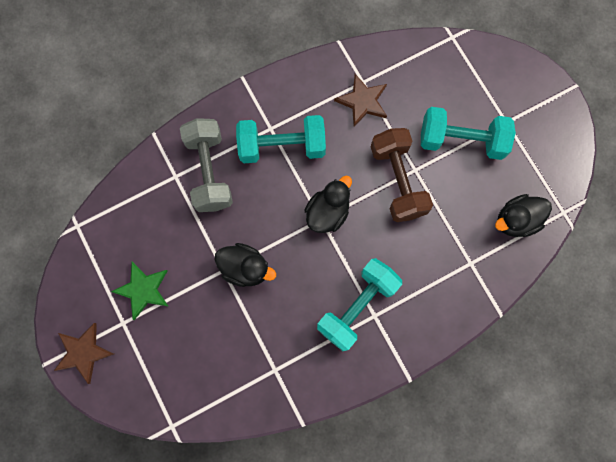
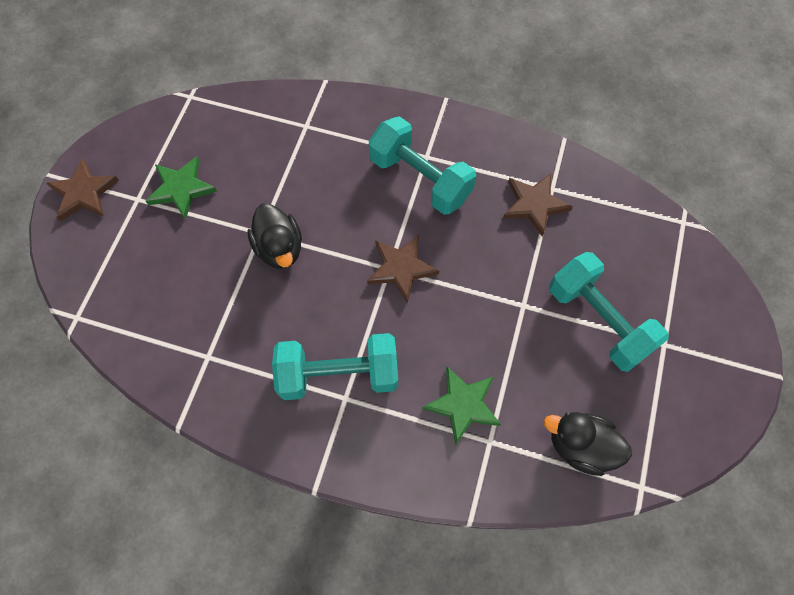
camera: 45 degrees right, 10 degrees down
grey dumbbell [180,118,233,212] -> none
black duck [304,176,352,233] -> brown star [367,235,439,303]
brown dumbbell [371,128,433,222] -> none
none -> green star [423,367,501,445]

